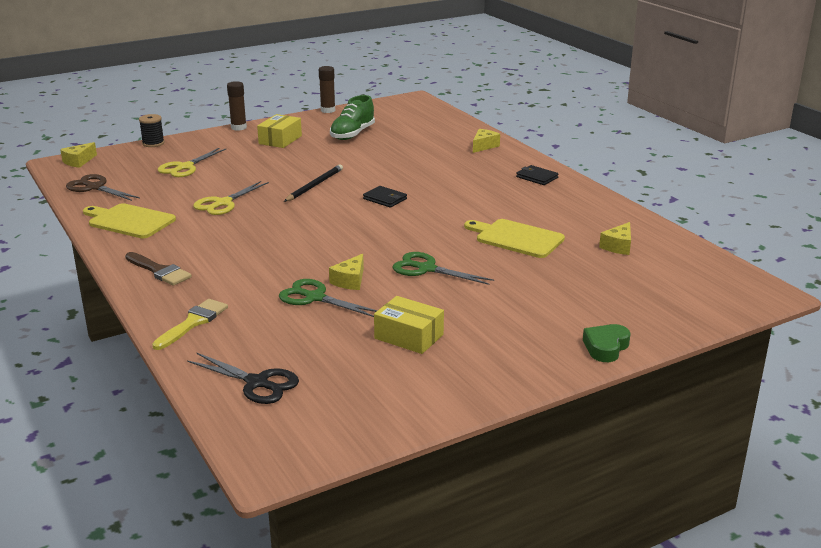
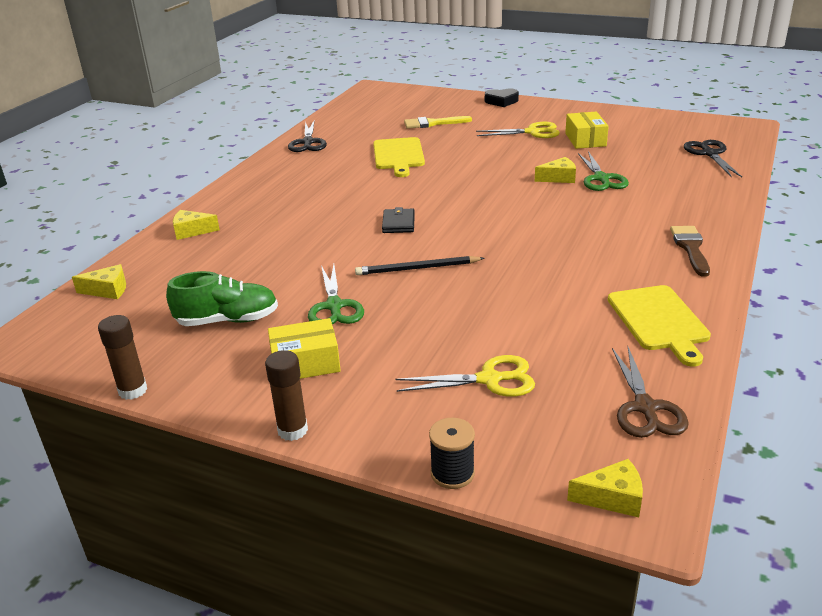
camera: 125 degrees left, 5 degrees up
yellow brush [152,299,228,350] -> yellow brush moved to [404,116,472,129]
yellow scissors [193,181,269,215] -> yellow scissors moved to [476,122,560,138]
green scissors [392,252,494,285] -> green scissors moved to [308,264,364,324]
black wallet [516,165,559,185] -> none
green heart [583,324,631,362] -> black heart [485,88,519,107]
yellow cheese [599,222,631,255] -> yellow cheese moved to [72,264,126,299]
none -> black scissors [288,120,327,152]

